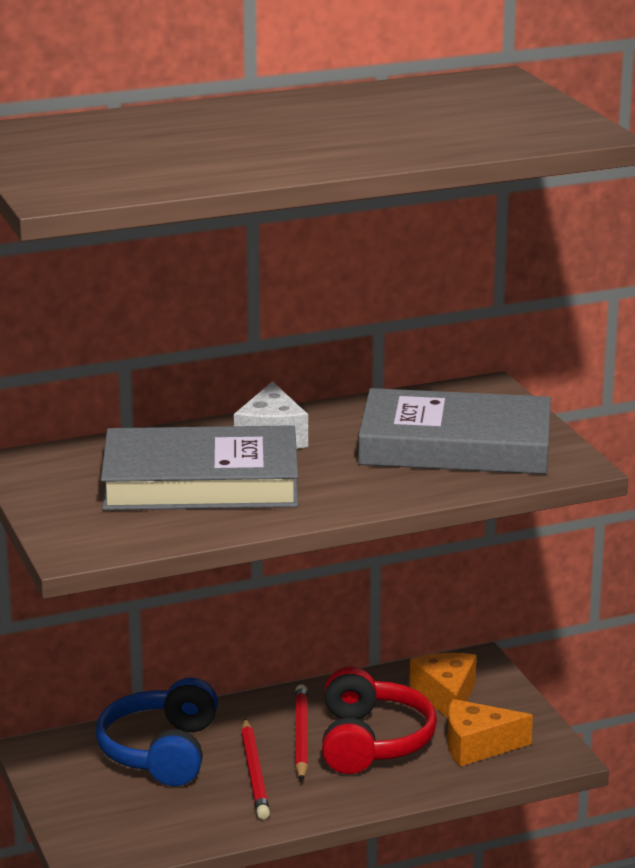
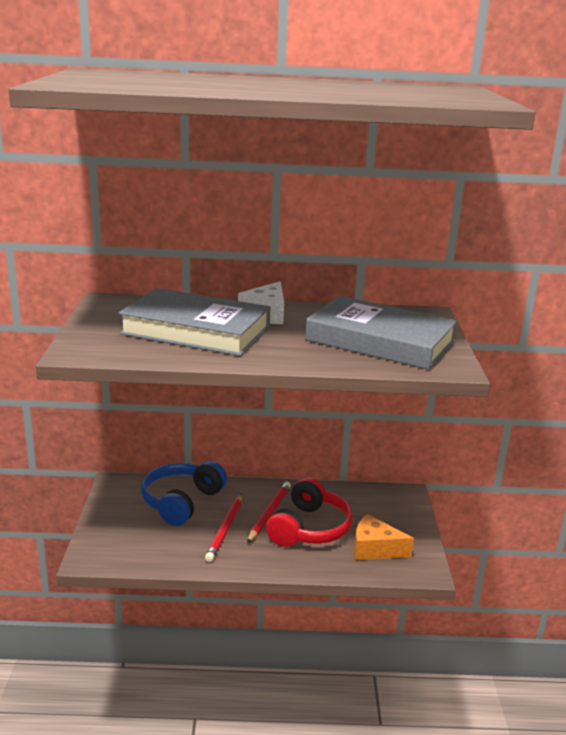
camera: 20 degrees right, 0 degrees up
orange cheese [410,653,477,718] -> none

